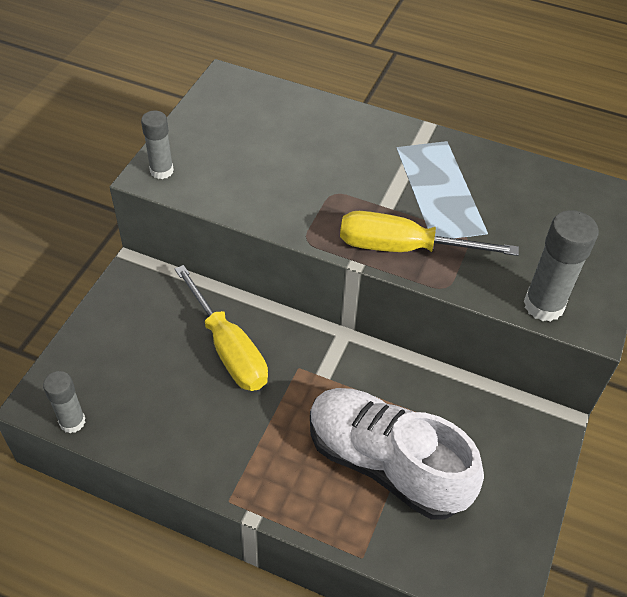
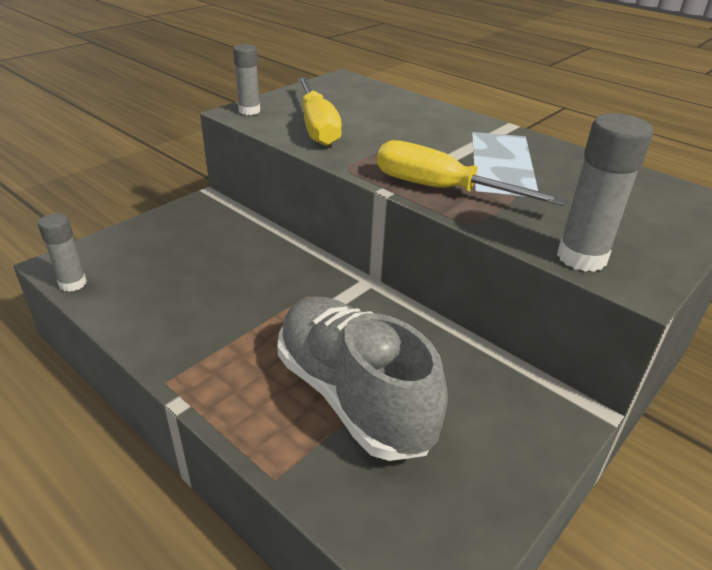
camera: 20 degrees right, 15 degrees down
yellow screwdriver [175,265,268,391] -> yellow screwdriver moved to [298,77,342,146]
white shoe [310,388,484,520] -> grey shoe [277,296,448,461]

